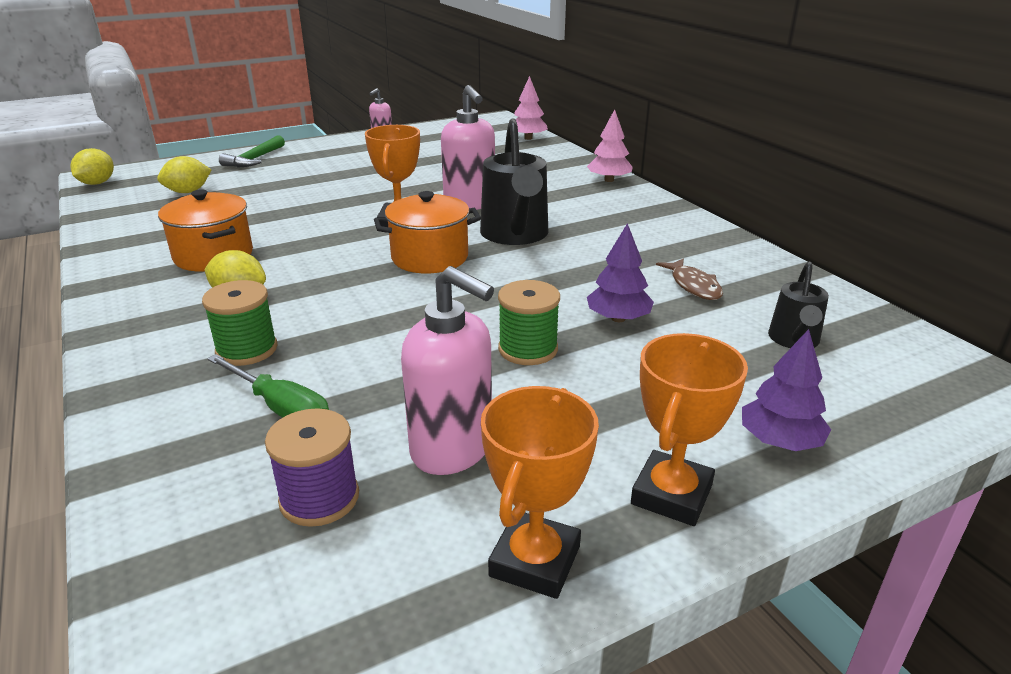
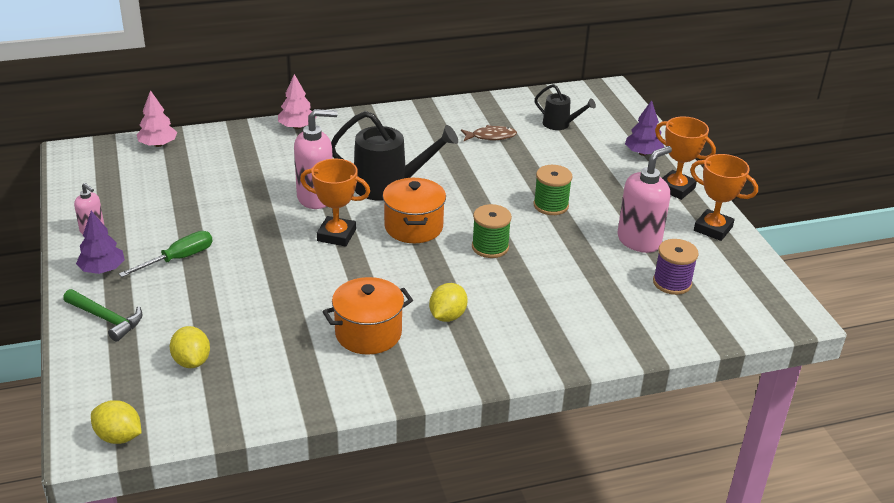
camera: 80 degrees left, 5 degrees up
green spool [202,280,278,366] -> green spool moved to [472,204,512,258]
green screwdriver [208,354,329,418] -> green screwdriver moved to [119,231,213,277]
purple tree [587,223,654,322] -> purple tree moved to [76,211,125,274]

